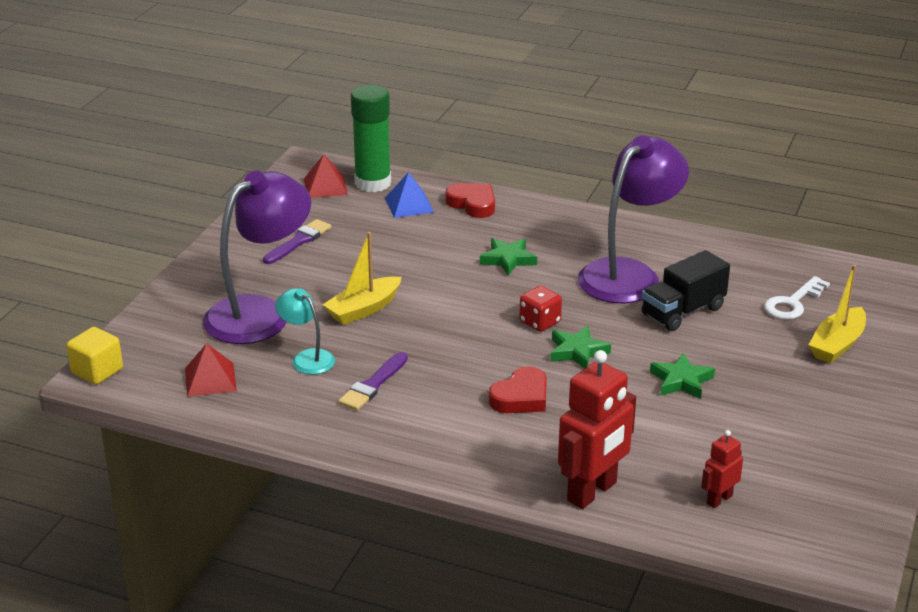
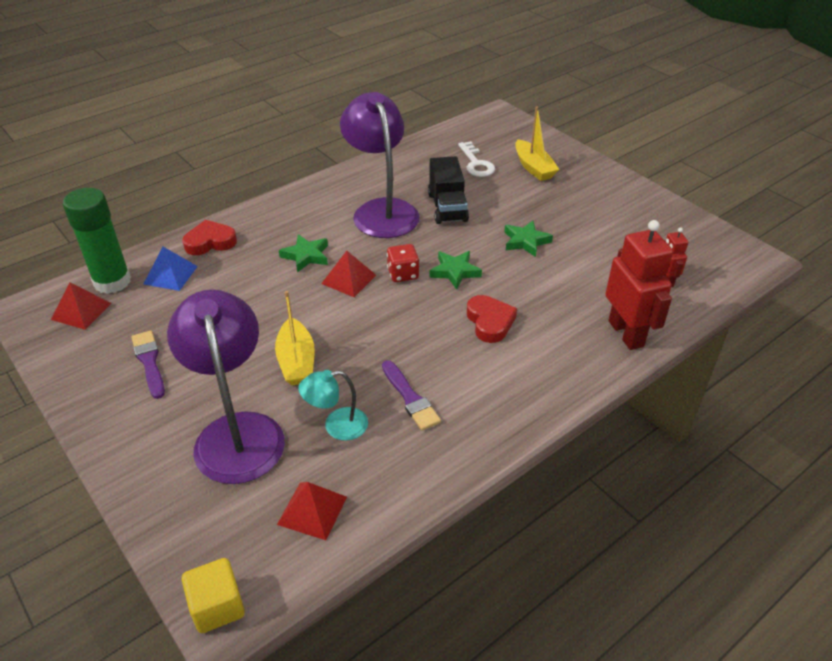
camera: 60 degrees left, 10 degrees up
none -> red pyramid [321,251,376,297]

